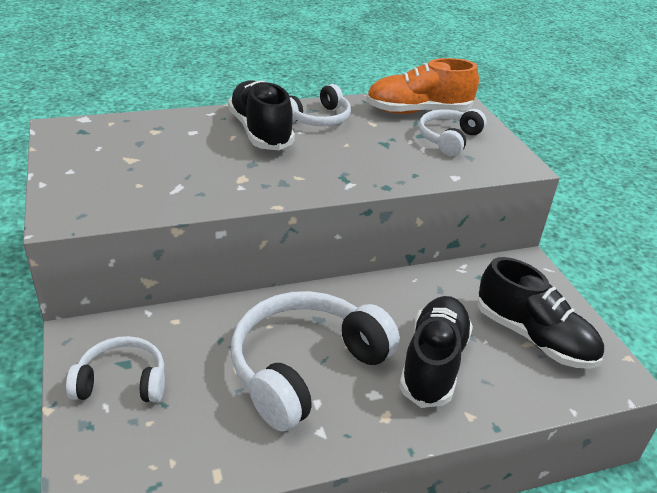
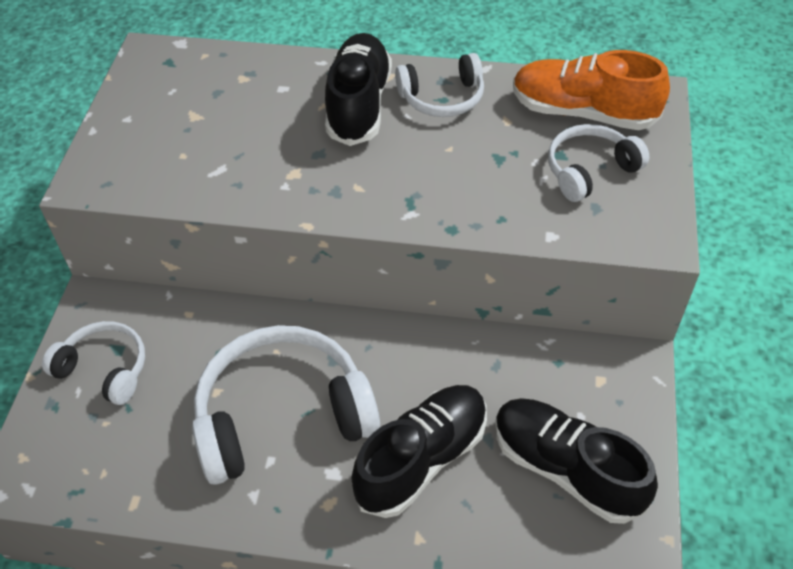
camera: 30 degrees right, 15 degrees up
black shoe [477,257,604,369] -> black shoe turned 150 degrees clockwise [495,398,658,524]

